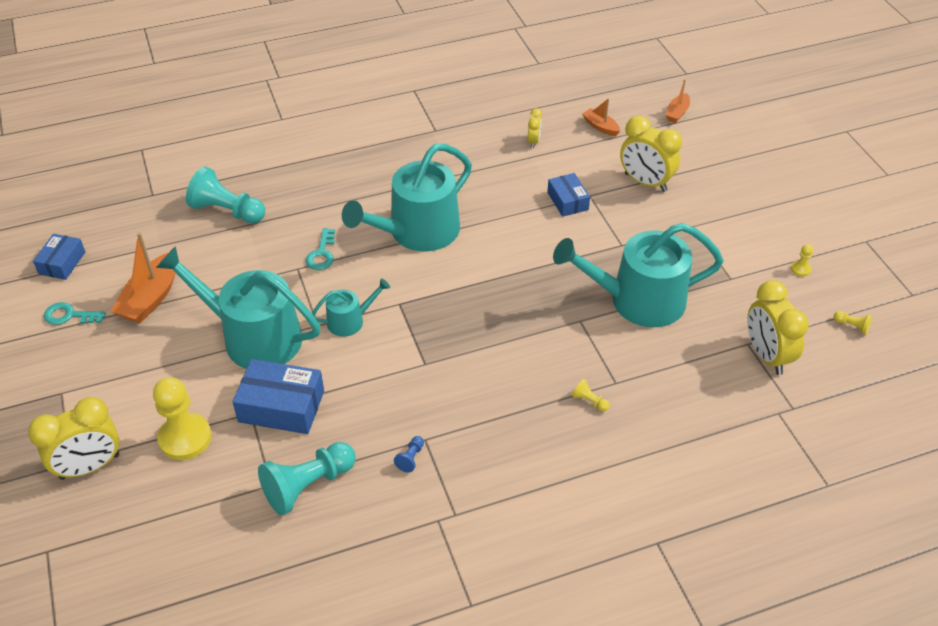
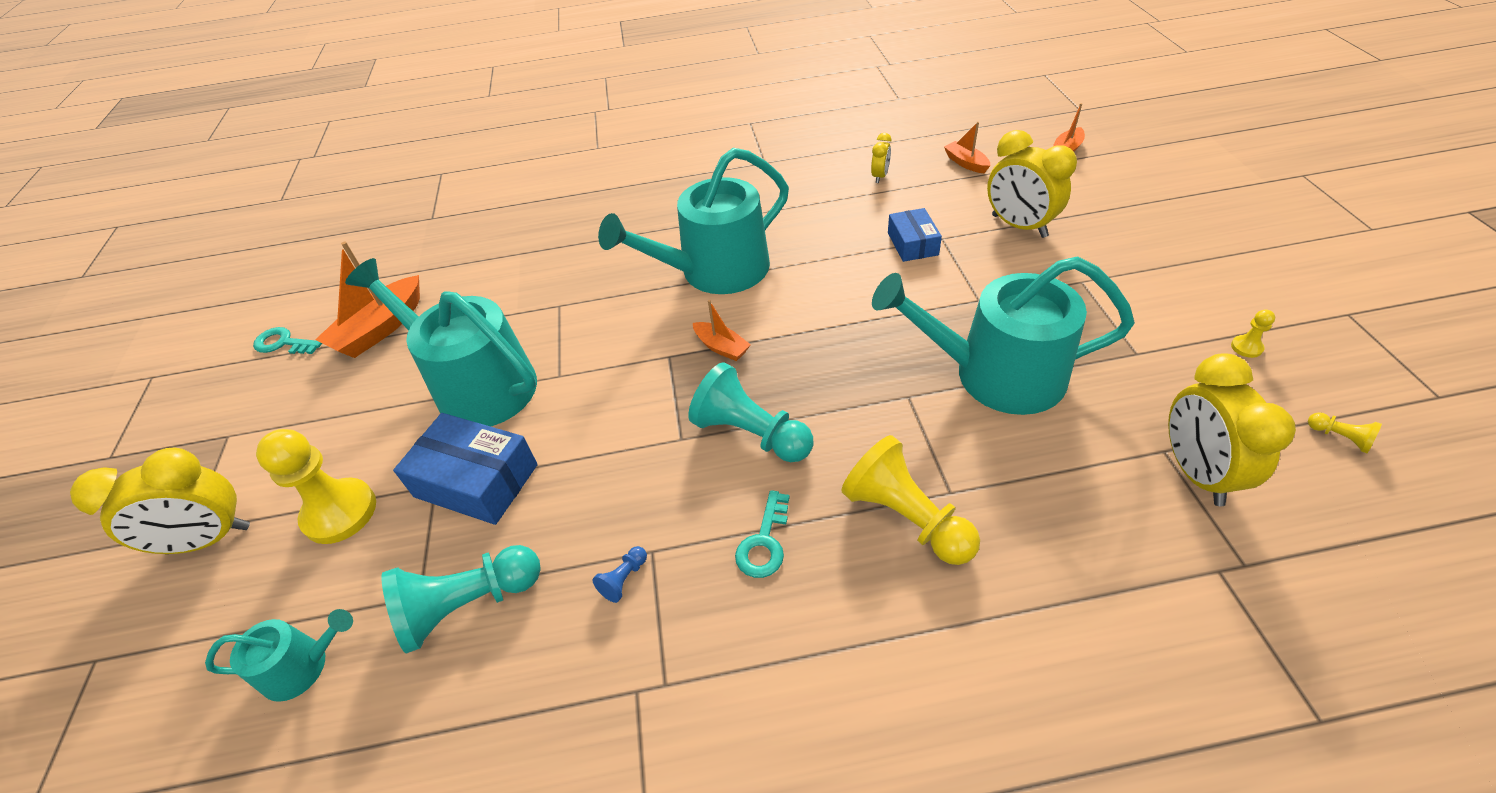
camera: 15 degrees right, 0 degrees up
blue box [33,234,85,280] -> none
turquoise pawn [186,167,265,224] -> turquoise pawn moved to [688,362,813,462]
turquoise key [306,228,335,270] -> turquoise key moved to [735,490,790,578]
turquoise watering can [312,278,390,337] -> turquoise watering can moved to [205,609,353,702]
yellow pawn [572,379,610,411] -> yellow pawn [842,435,980,565], size x2.37
none -> orange boat [693,300,751,361]

